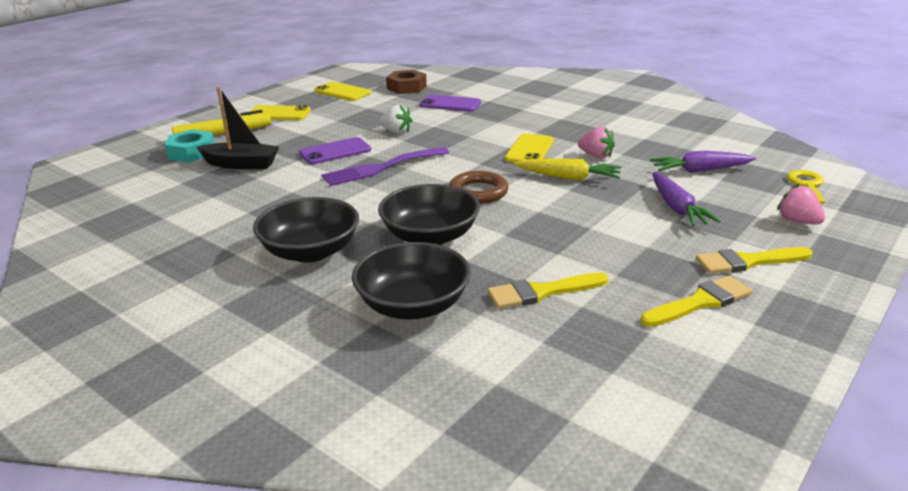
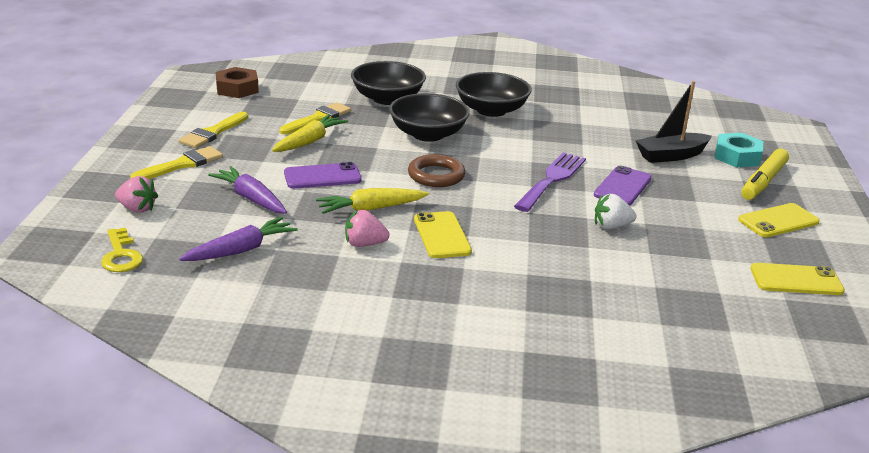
camera: 145 degrees right, 0 degrees up
brown nut [386,70,427,94] -> brown nut moved to [216,67,259,98]
purple phone [419,95,481,112] -> purple phone moved to [284,162,362,189]
none -> yellow carrot [272,114,348,152]

